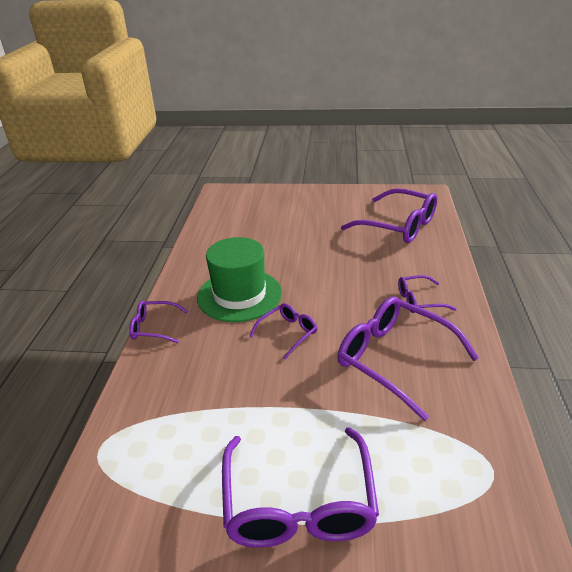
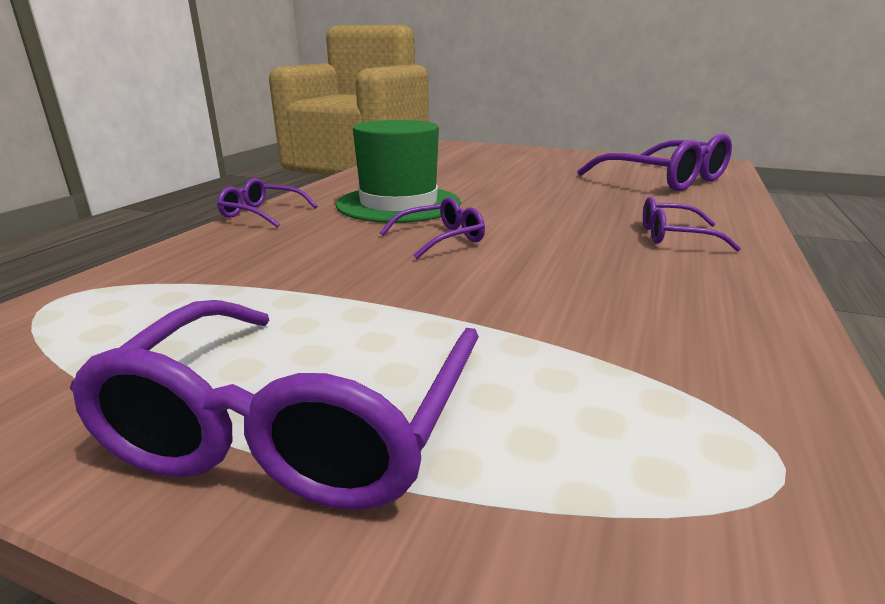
camera: 15 degrees right, 10 degrees down
purple glasses [338,296,479,421] -> none

